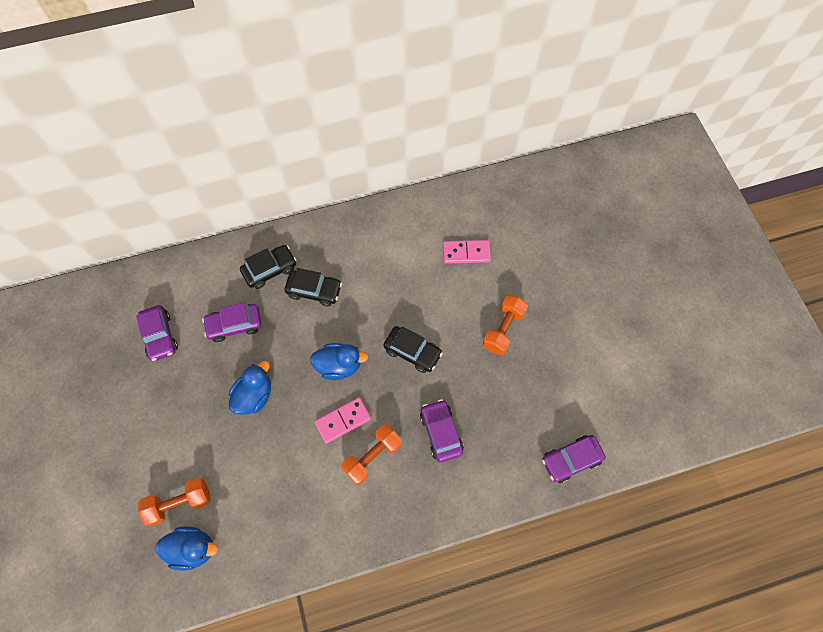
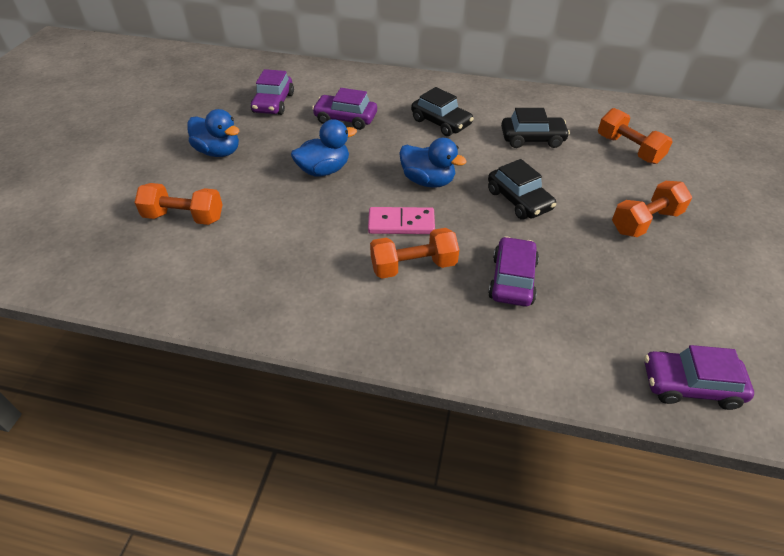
camera: 30 degrees right, 20 degrees down
blue duck [155,527,218,571] -> blue duck moved to [187,109,240,157]
black car [240,245,296,289] -> black car moved to [501,108,570,148]
pink domino [443,240,491,264] -> orange dumbbell [598,108,673,164]

